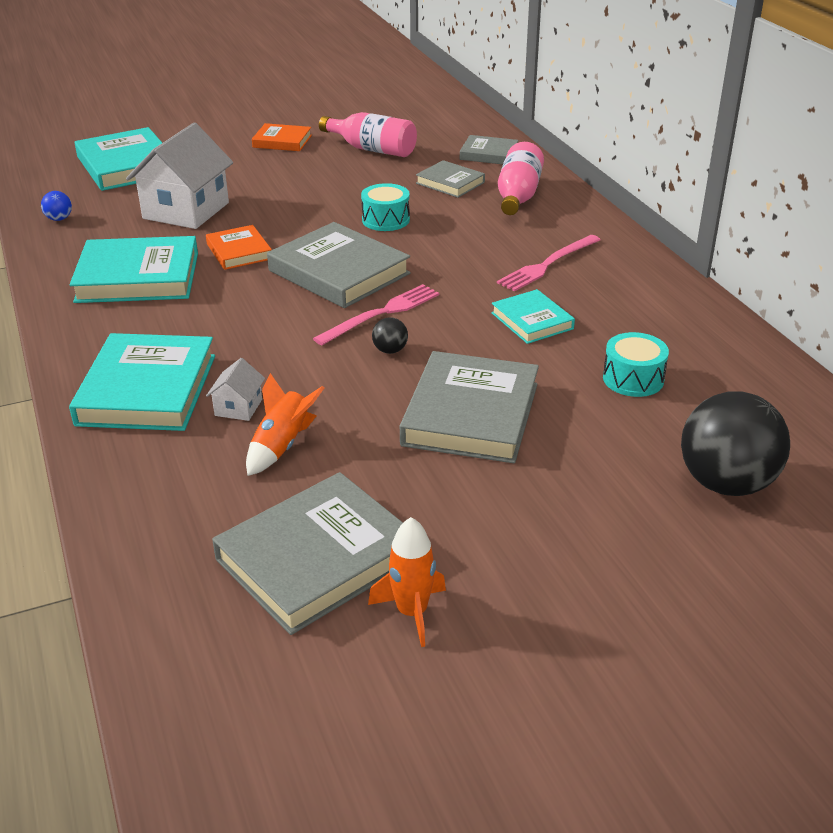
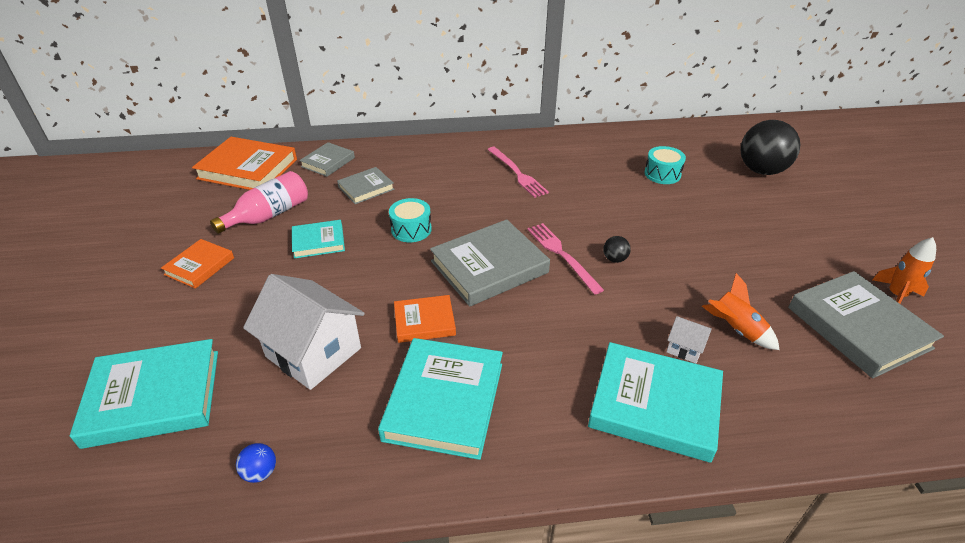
camera: 75 degrees left, 5 degrees up
grey book [400,351,539,463] -> none
turquoise book [491,289,575,344] -> turquoise book moved to [292,220,345,259]
pink bottle [498,142,544,215] -> none
none -> orange book [192,137,297,190]

